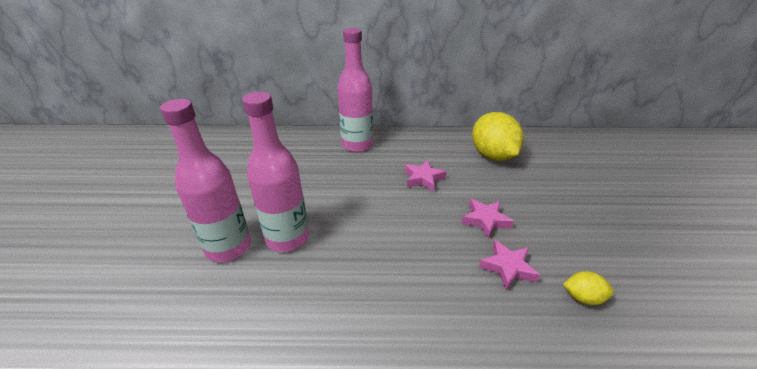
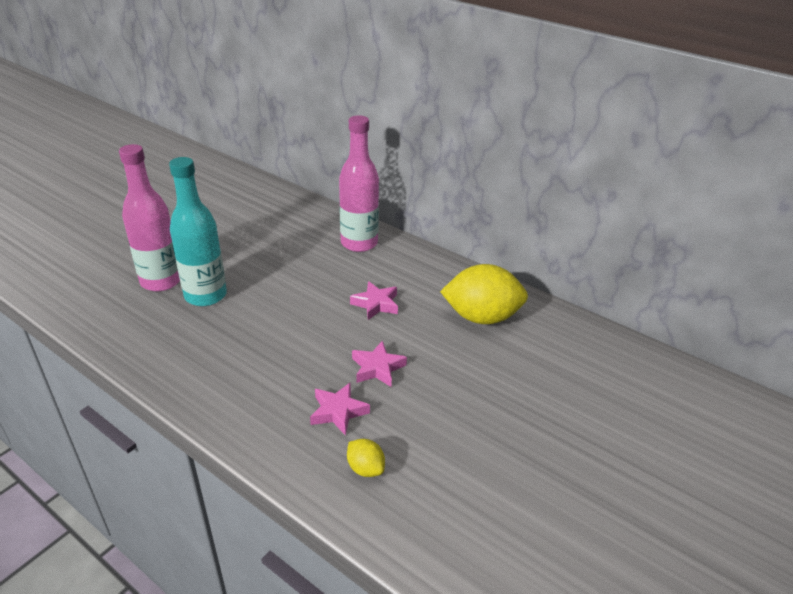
camera: 35 degrees right, 0 degrees up
pink bottle [242,92,309,252] -> turquoise bottle [169,157,227,306]
yellow lemon [472,112,524,161] -> yellow lemon turned 75 degrees clockwise [440,264,528,324]

